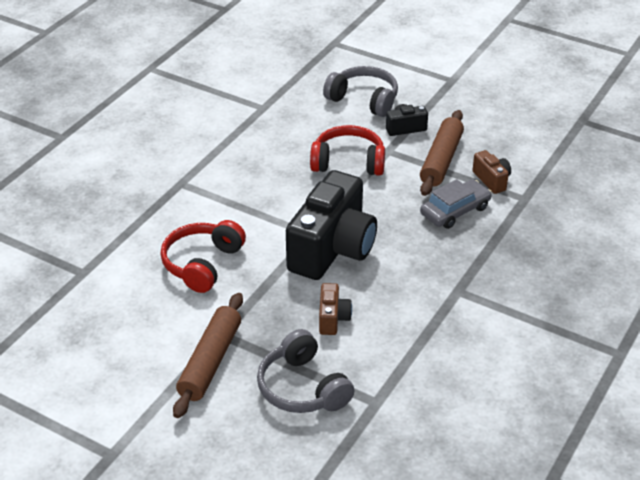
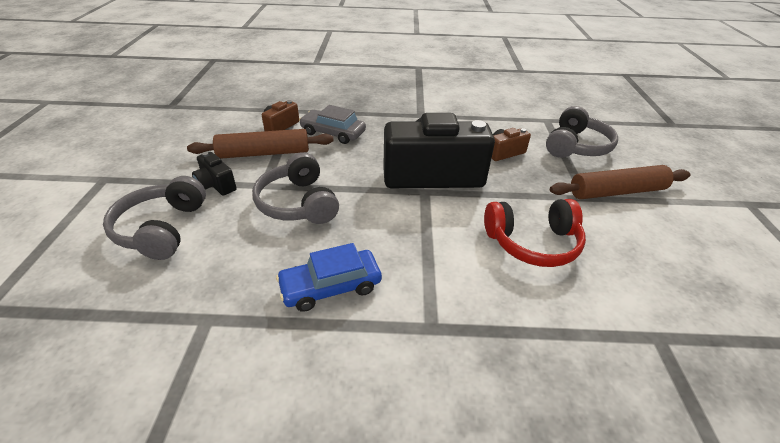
camera: 120 degrees left, 0 degrees up
red headphones [310,125,385,176] -> grey headphones [252,152,339,224]
none -> blue car [276,243,382,312]

